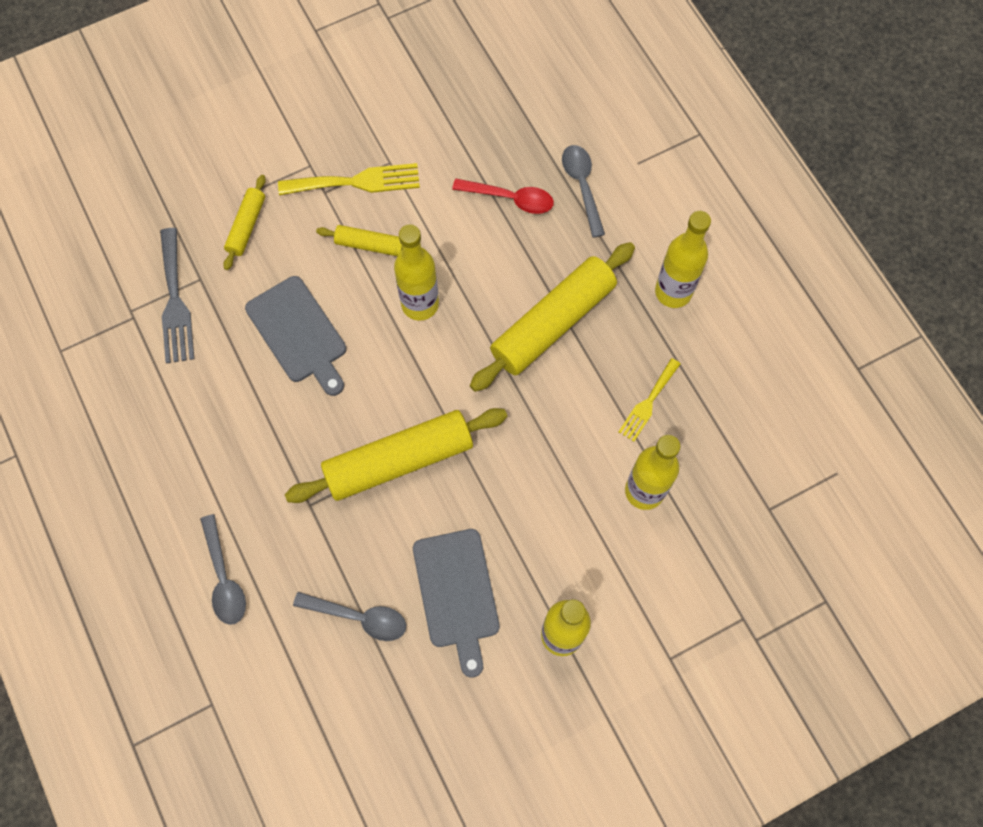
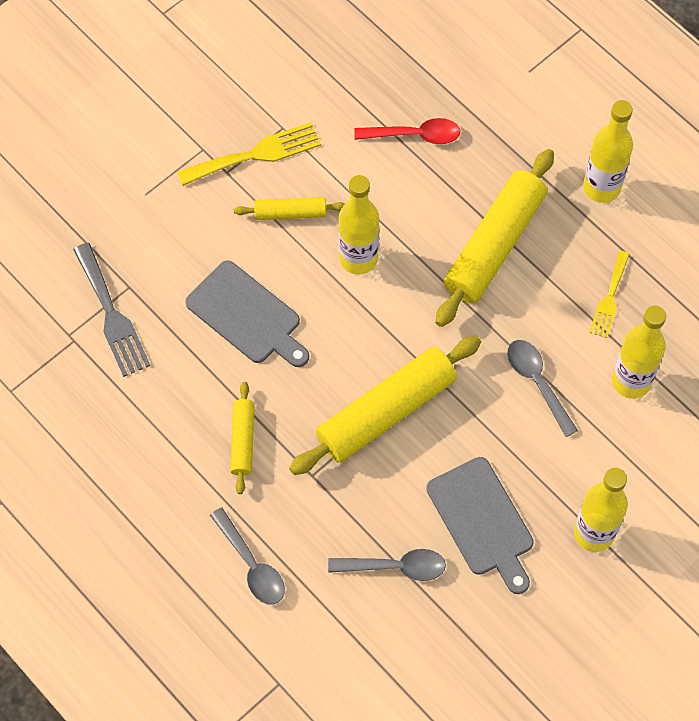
camera: 15 degrees left, 5 degrees down
yellow rolling pin [223,175,266,270] -> yellow rolling pin moved to [230,382,254,494]
grey spoon [562,145,605,238] -> grey spoon moved to [507,340,578,437]

